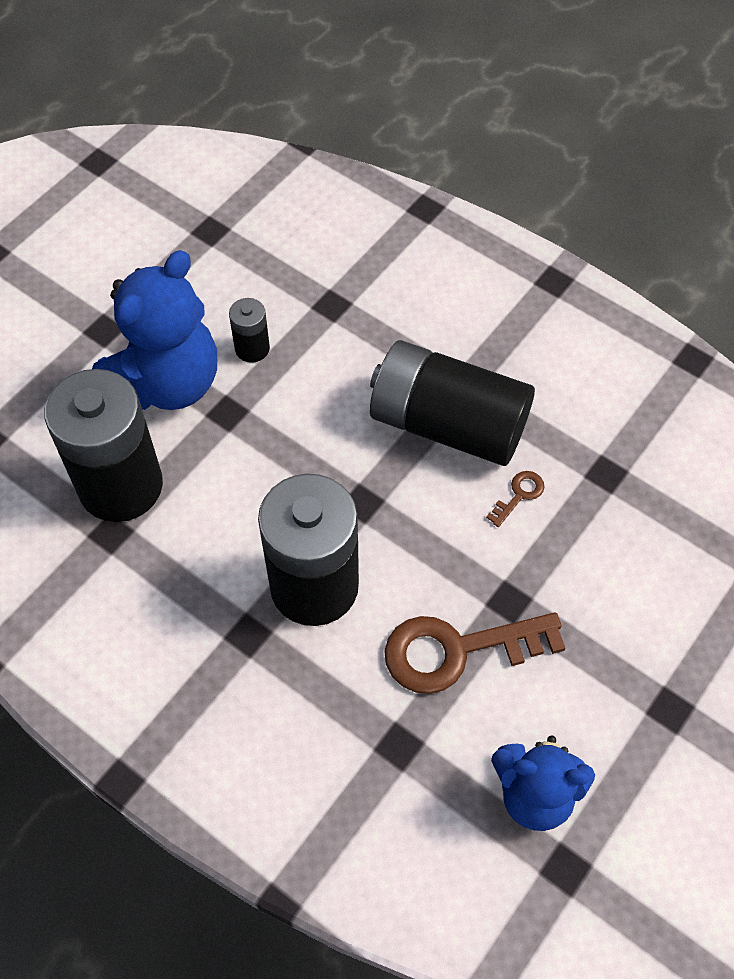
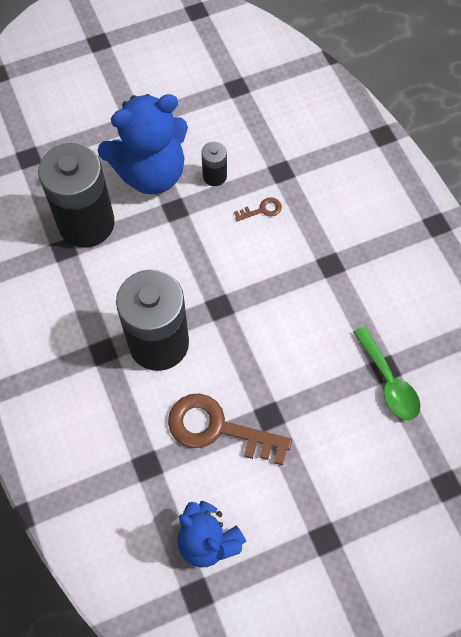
camera: 30 degrees right, 5 degrees up
black battery [370,340,535,466] -> none
brown key [486,471,544,527] -> brown key moved to [234,197,282,221]
none -> green spoon [353,326,421,420]

